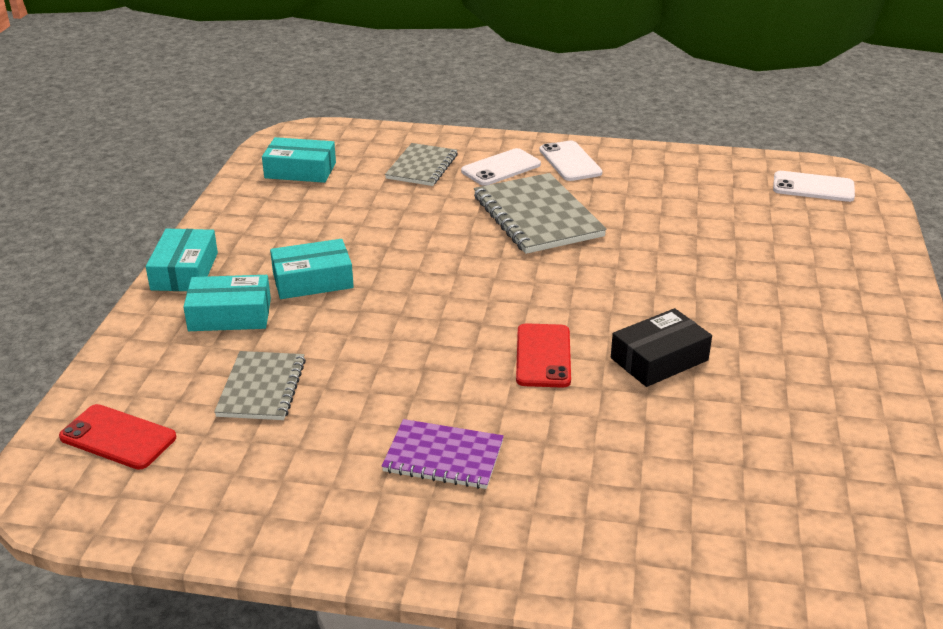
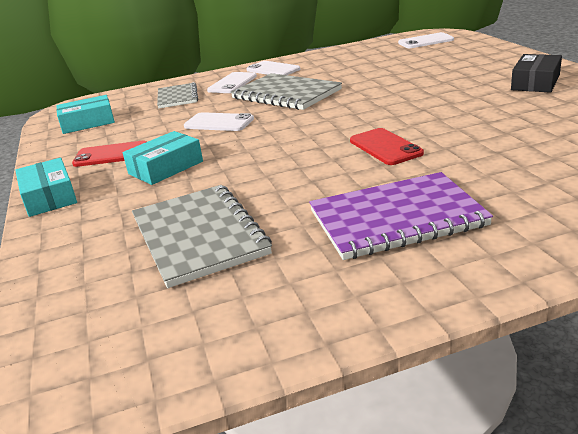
camera: 25 degrees left, 5 degrees down
red phone [59,404,176,470] -> red phone moved to [72,141,147,167]
turquoise box [183,275,271,331] -> none
grey notebook [214,351,306,420] -> grey notebook [132,185,272,288], size x1.60
purple notebook [381,419,504,489] -> purple notebook [309,172,493,260], size x1.60
black box [611,308,712,387] -> black box moved to [511,54,562,93]
none -> white phone [184,112,254,131]

